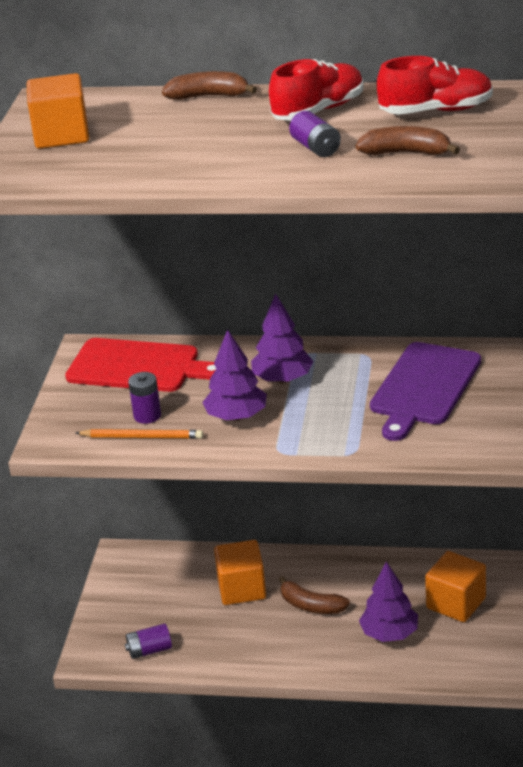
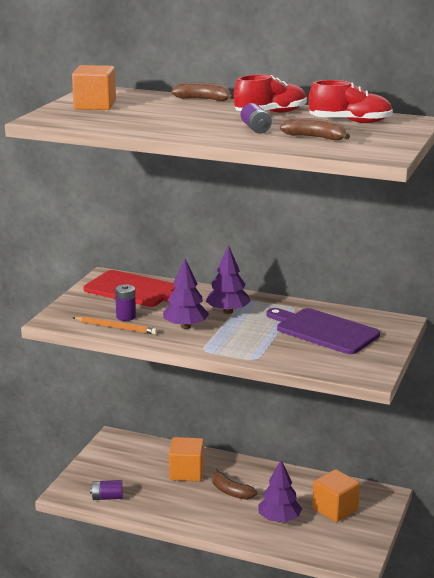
camera: 10 degrees right, 10 degrees down
purple cutting board [370,342,481,441] -> purple cutting board turned 90 degrees clockwise [266,308,380,354]

